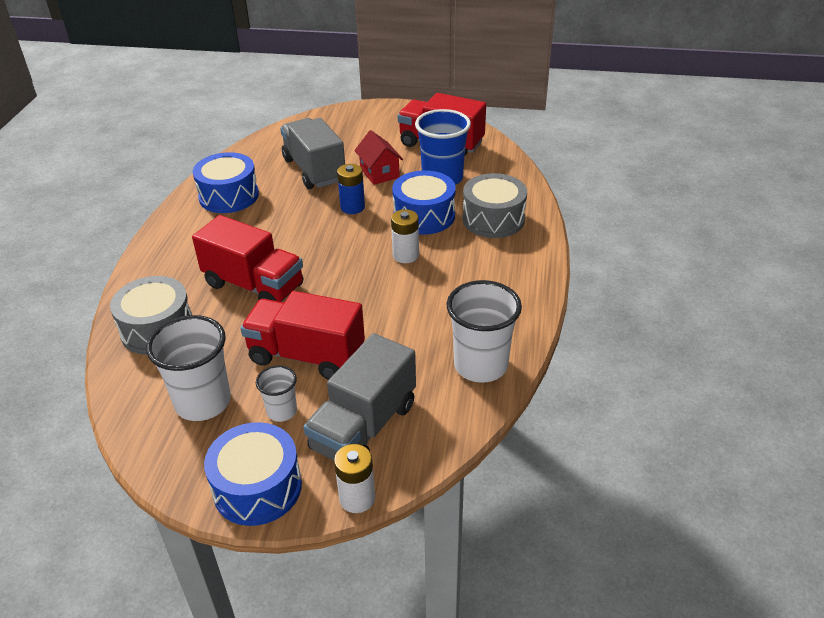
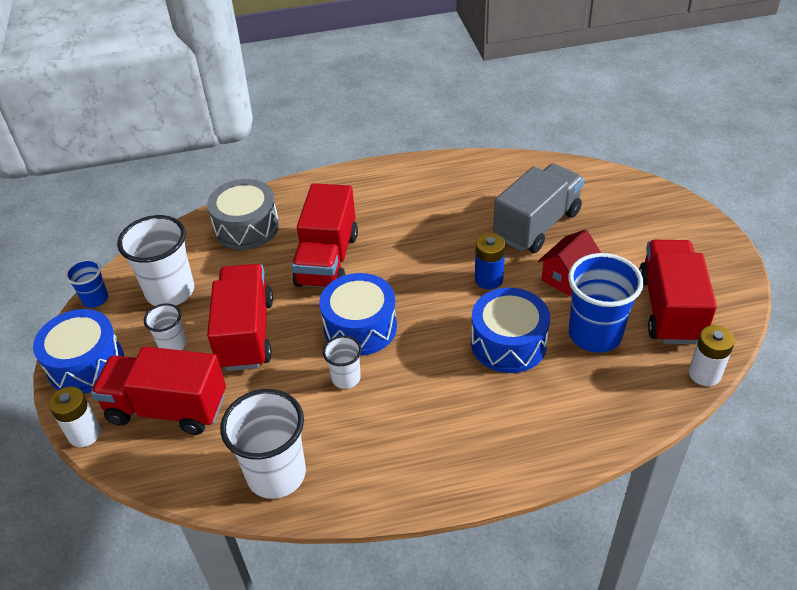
camera: 70 degrees right, 5 degrees up
blue drum [193,152,259,213] -> blue drum moved to [319,273,397,356]
grey truck [304,333,416,461] -> red truck [91,346,226,435]
white battery [391,209,419,263] -> white battery moved to [689,325,735,386]
grey drum [463,173,527,238] -> none
none -> blue cup [65,259,108,308]
none -> white cup [323,336,362,389]

